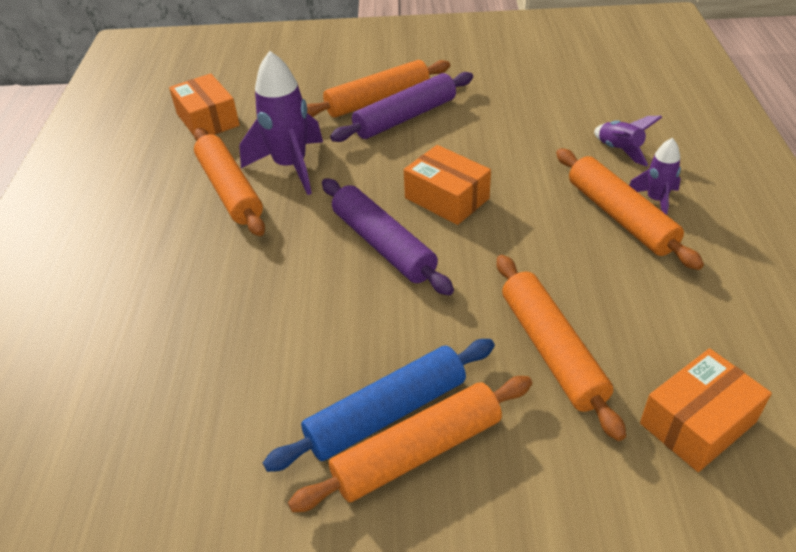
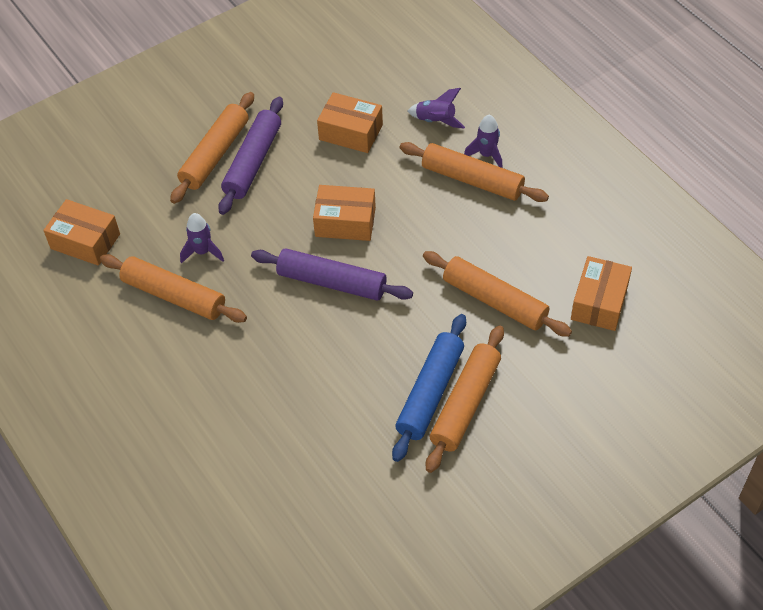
camera: 35 degrees left, 10 degrees up
purple rocket [239,51,323,195] -> purple rocket [180,213,224,264], size x0.55
none -> orange box [317,92,383,153]

